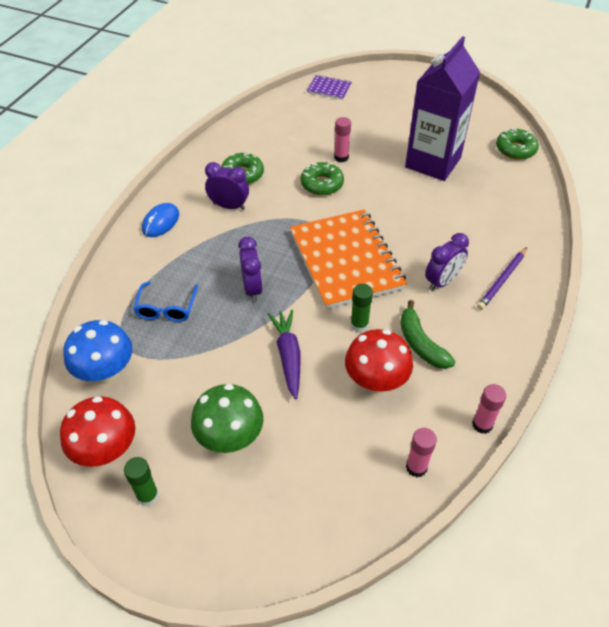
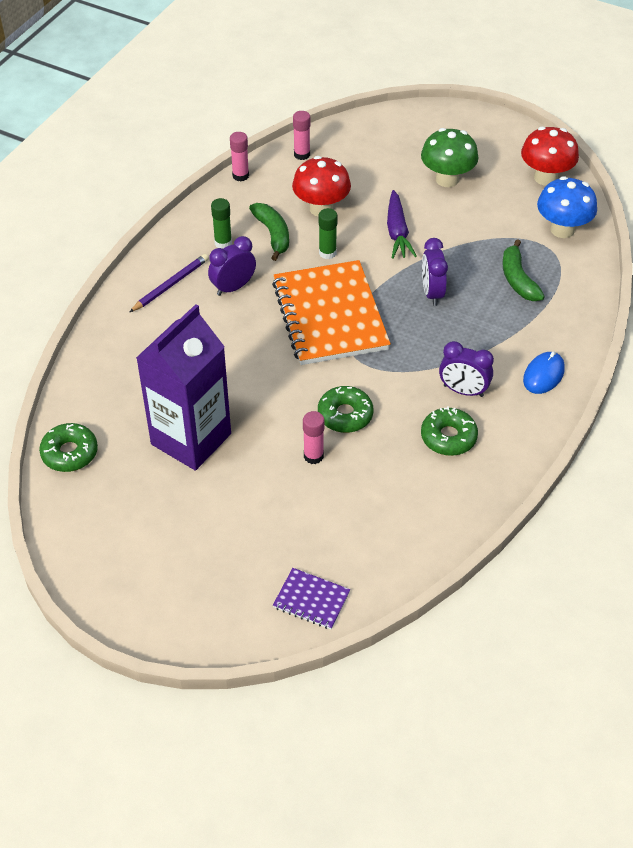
camera: 175 degrees left, 0 degrees up
green glue stick [124,457,159,506] -> green glue stick moved to [211,198,232,249]
blue glasses [133,281,198,322] -> green banana [502,239,545,301]

